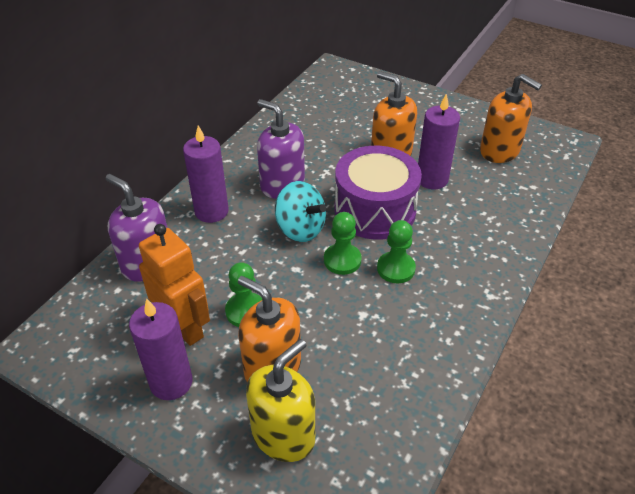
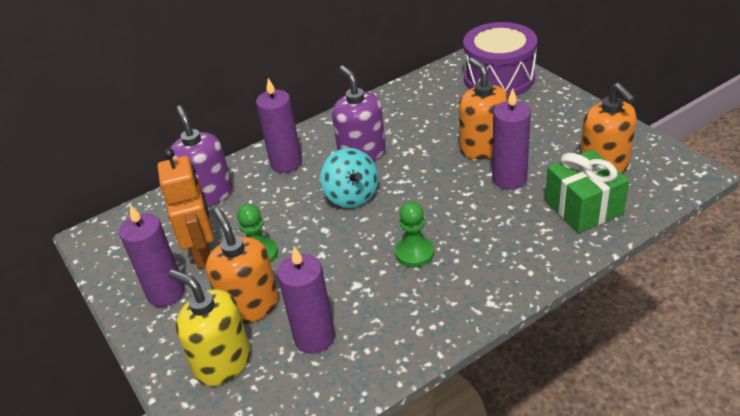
camera: 30 degrees right, 5 degrees down
yellow soap dispenser [246,339,315,462] -> yellow soap dispenser turned 120 degrees counterclockwise [168,269,251,386]
green pawn [324,212,362,275] -> none
purple drum [334,146,422,240] -> purple drum moved to [463,22,537,97]
none -> purple candle [277,246,335,354]
none -> green gift [545,149,629,233]

